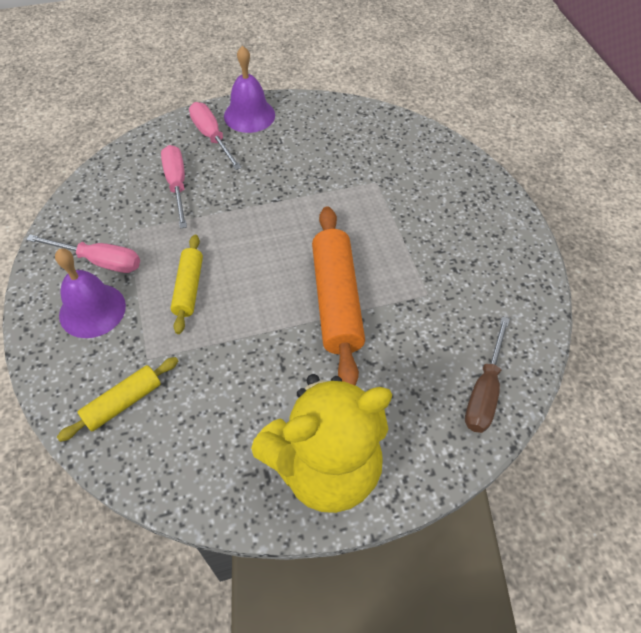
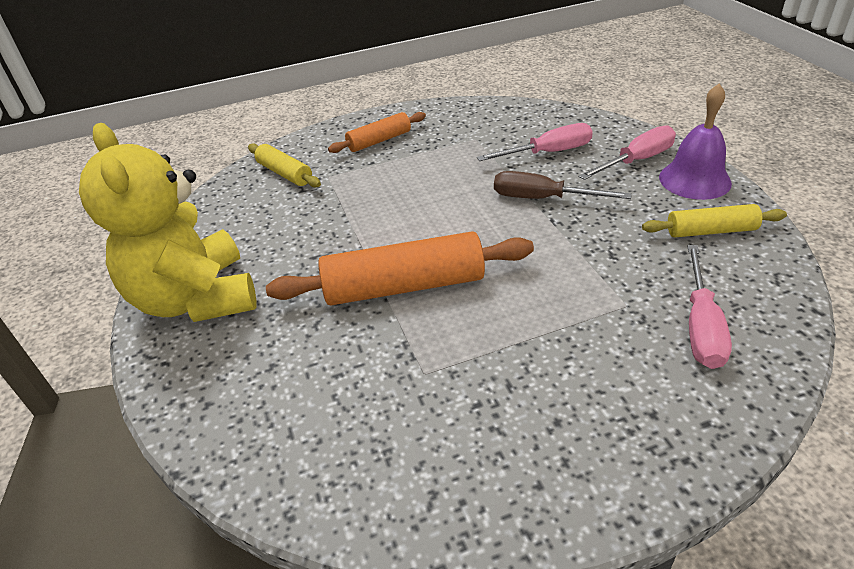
camera: 90 degrees right, 15 degrees down
pink screwdriver [26,234,140,273] -> pink screwdriver moved to [688,245,732,369]
purple bell [55,248,126,338] -> orange rolling pin [328,112,426,153]
yellow rolling pin [171,235,203,334] -> yellow rolling pin moved to [642,204,787,237]
brown screwdriver [465,316,510,433] -> brown screwdriver moved to [494,171,632,199]

